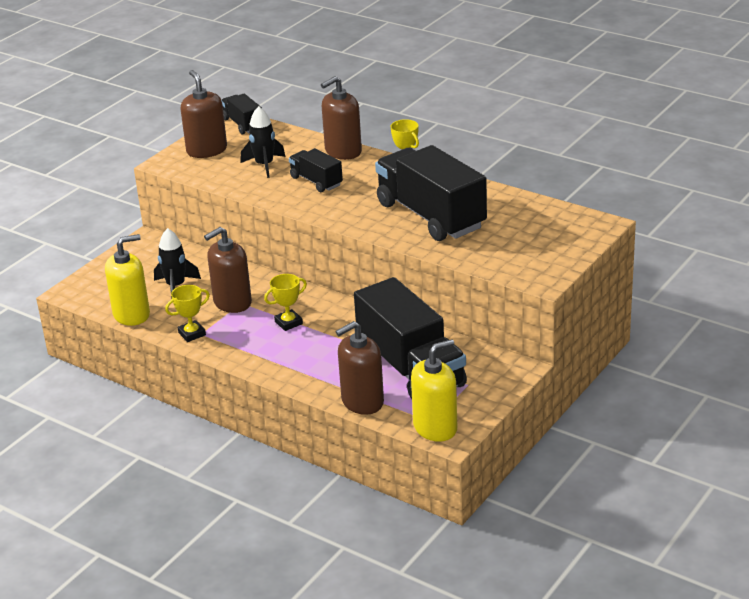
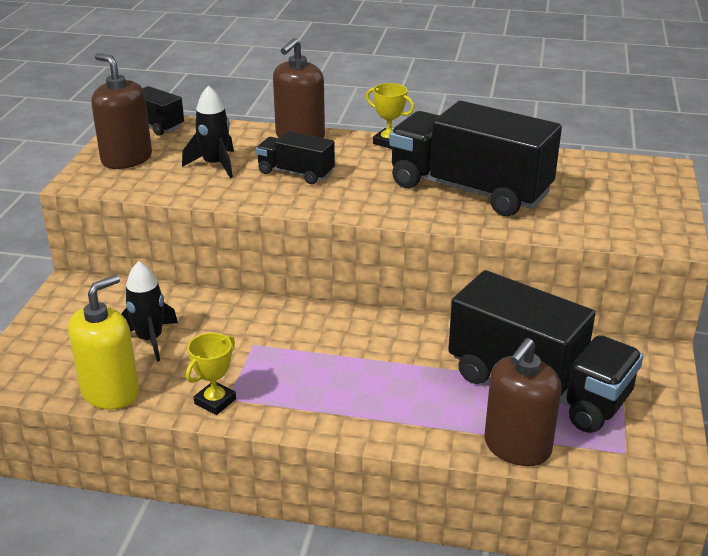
camera: 25 degrees left, 0 degrees up
brown soap dispenser [204,227,252,313] -> none
yellow trophy [264,274,307,331] -> none
yellow soap dispenser [411,339,457,442] -> none

